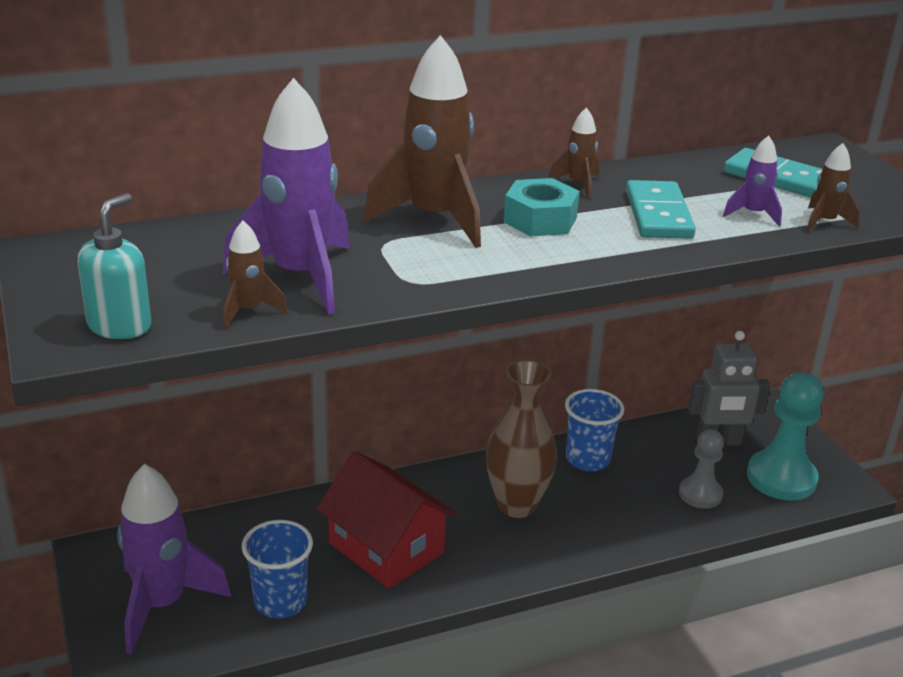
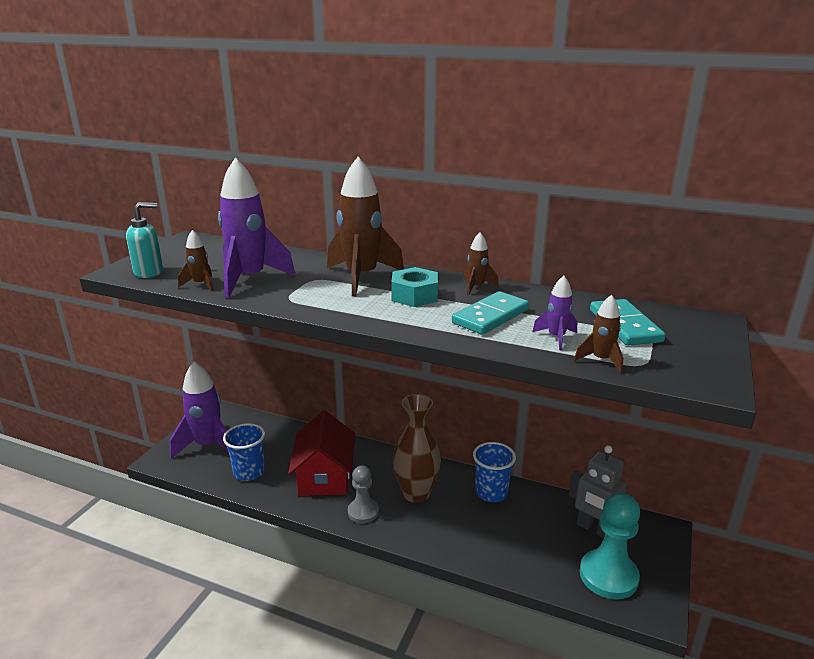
camera: 45 degrees right, 5 degrees down
grey pawn [679,429,724,509] -> grey pawn moved to [348,465,379,523]

